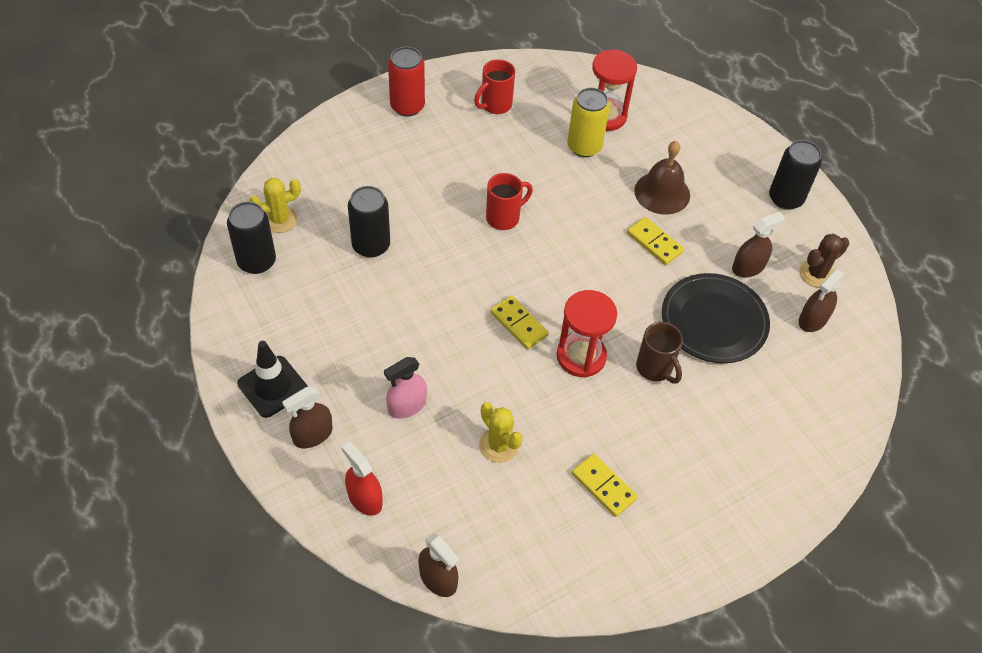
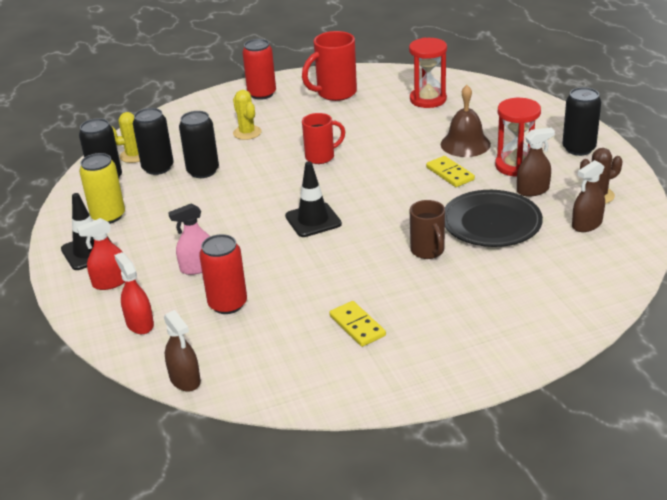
camera: 15 degrees right, 20 degrees down
brown spray bottle [282,387,333,448] -> red spray bottle [77,218,125,290]
red mug [474,59,515,114] -> red mug [302,31,357,101], size x1.50
yellow cactus [479,403,523,463] -> yellow cactus moved to [233,90,262,140]
yellow domino [491,296,549,349] -> black traffic cone [285,162,342,237]
red hourglass [557,290,617,377] -> red hourglass moved to [495,98,541,177]
yellow can [567,88,610,157] -> yellow can moved to [79,153,125,224]
none -> black can [133,108,174,175]
none -> red can [199,234,247,314]

